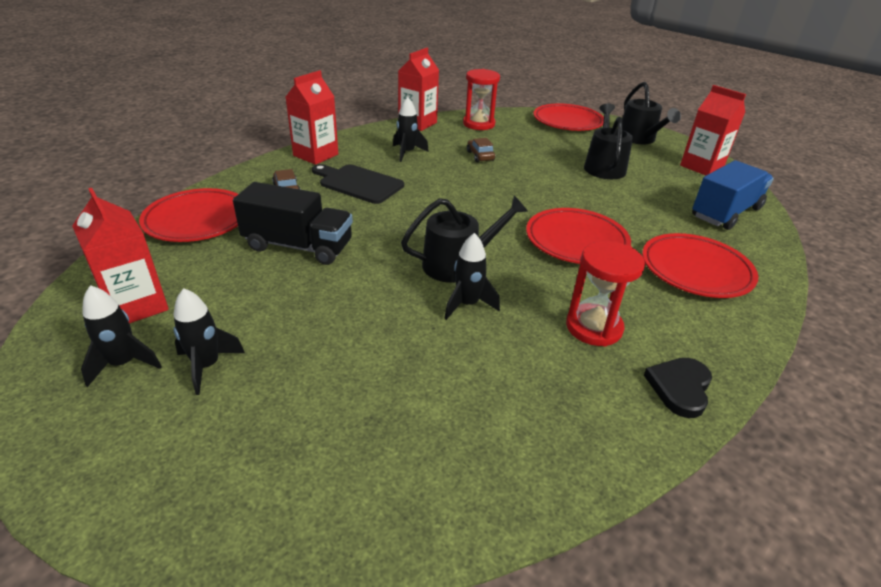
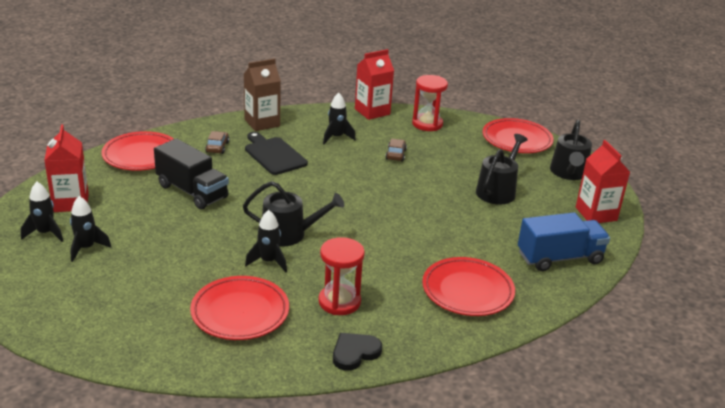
camera: 25 degrees right, 5 degrees down
red carton [286,70,338,165] -> brown carton [244,59,281,131]
red plate [526,208,631,264] -> red plate moved to [190,276,289,340]

